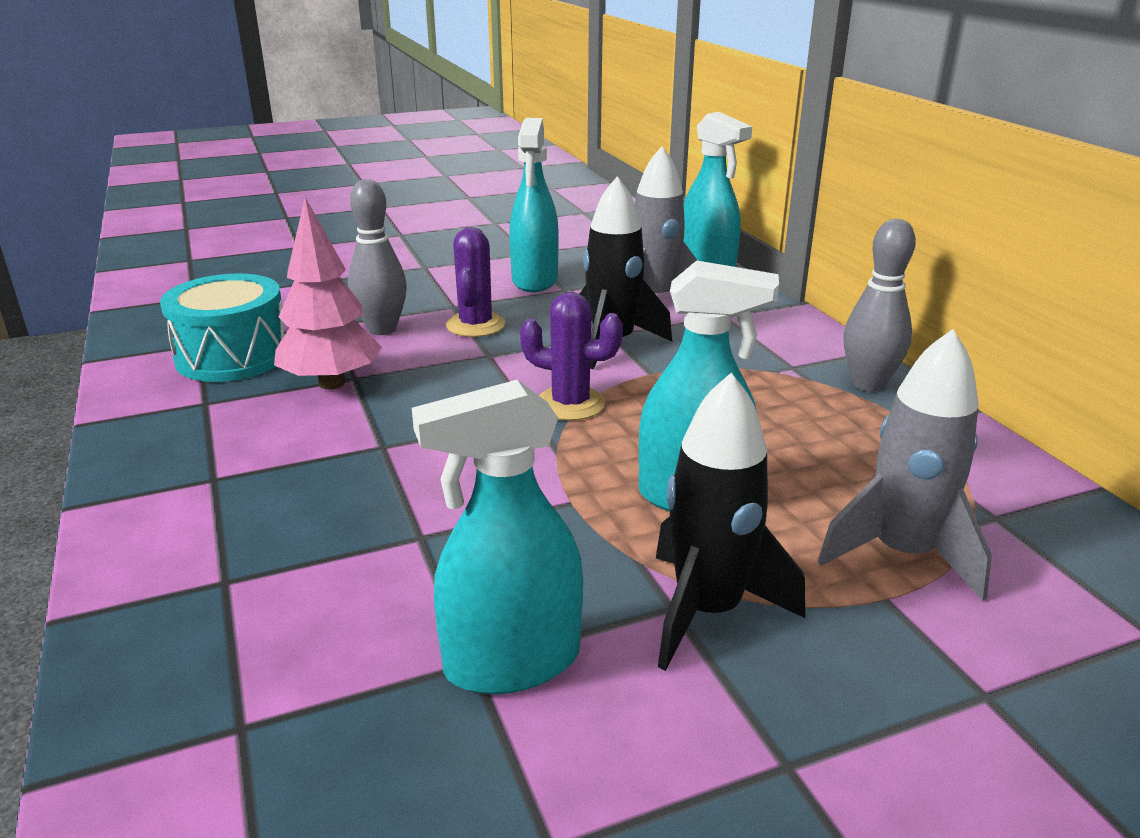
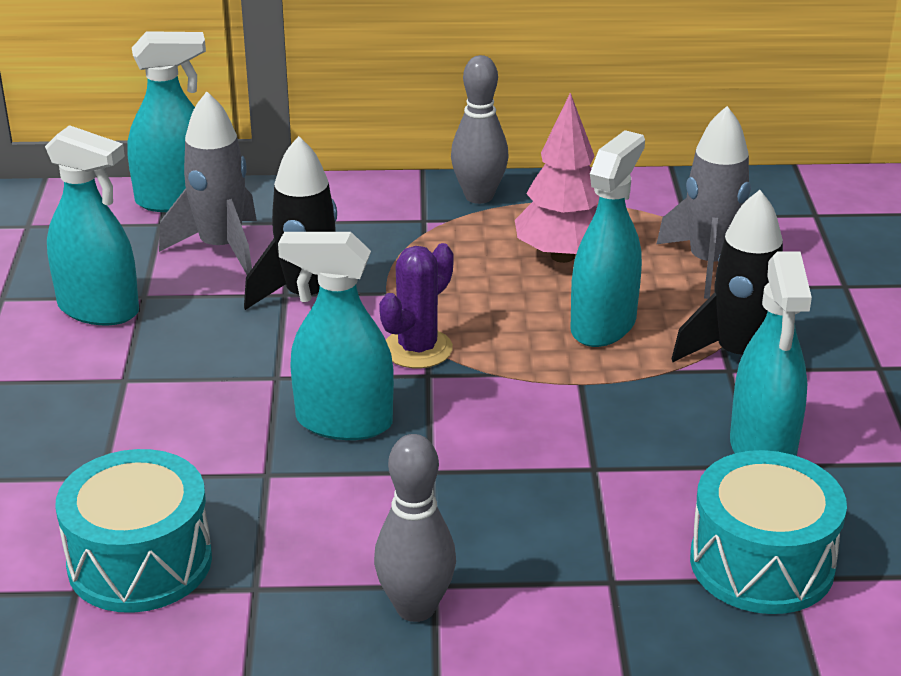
camera: 70 degrees left, 5 degrees up
pink tree [274,197,382,389] -> pink tree moved to [515,93,600,263]
grey bowling pin [348,179,407,335] -> grey bowling pin moved to [374,434,456,622]
purple cactus [446,227,505,337] -> none
none -> turquoise spray bottle [278,232,394,440]
none -> turquoise drum [690,450,847,614]

